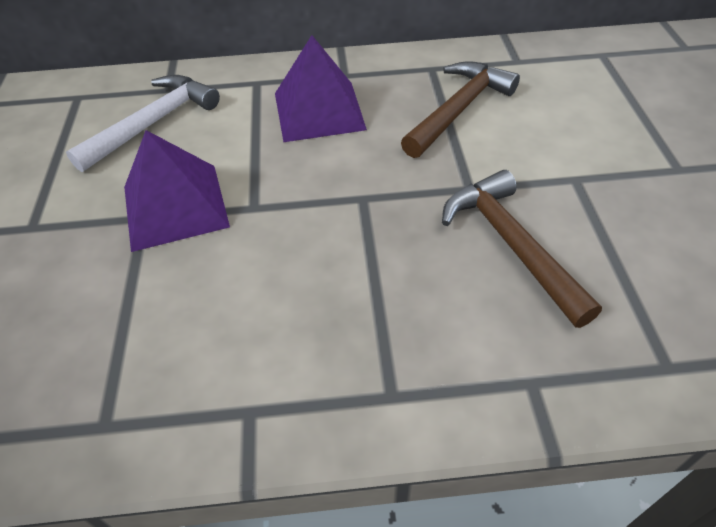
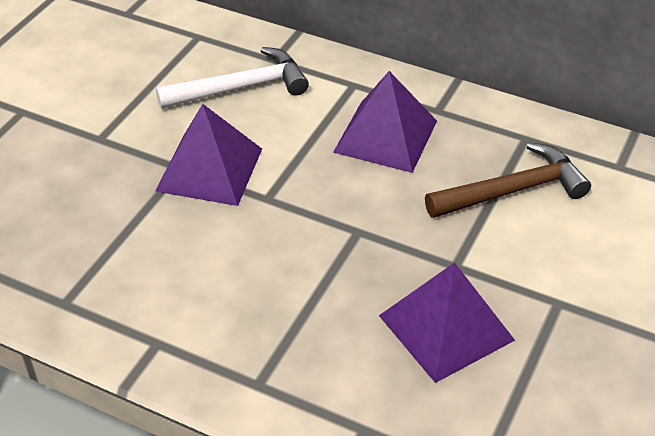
camera: 30 degrees right, 5 degrees down
brown hammer [442,170,602,328] -> purple pyramid [379,262,515,383]

